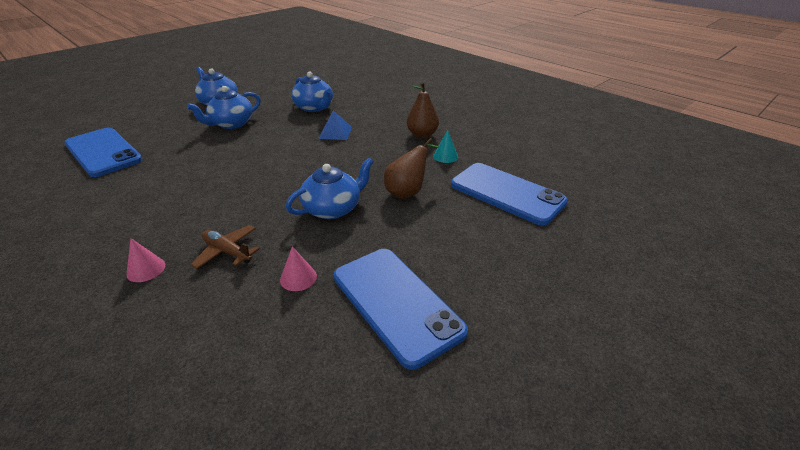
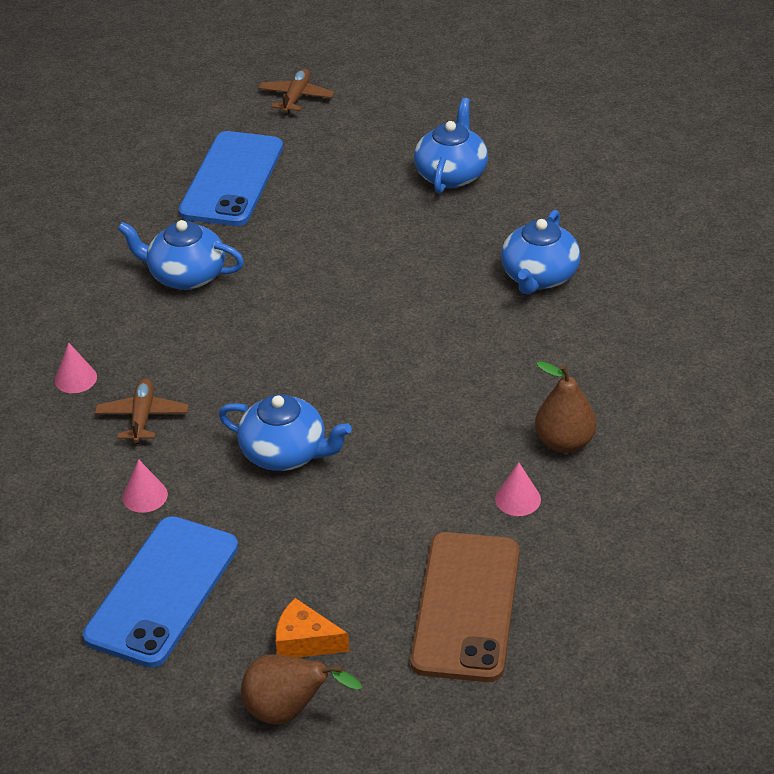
camera: 60 degrees right, 5 degrees up
blue teapot [187,86,261,129] -> blue teapot moved to [118,220,244,290]
blue pyramid [318,110,352,140] -> none
brown pear [384,138,440,199] -> brown pear moved to [241,654,362,725]
turquoise cone [433,130,458,163] -> pink cone [495,462,541,516]
blue phone [451,163,568,226] -> brown phone [410,532,519,682]
none -> brown plane [259,69,334,115]
none -> orange cheese [276,598,349,658]

